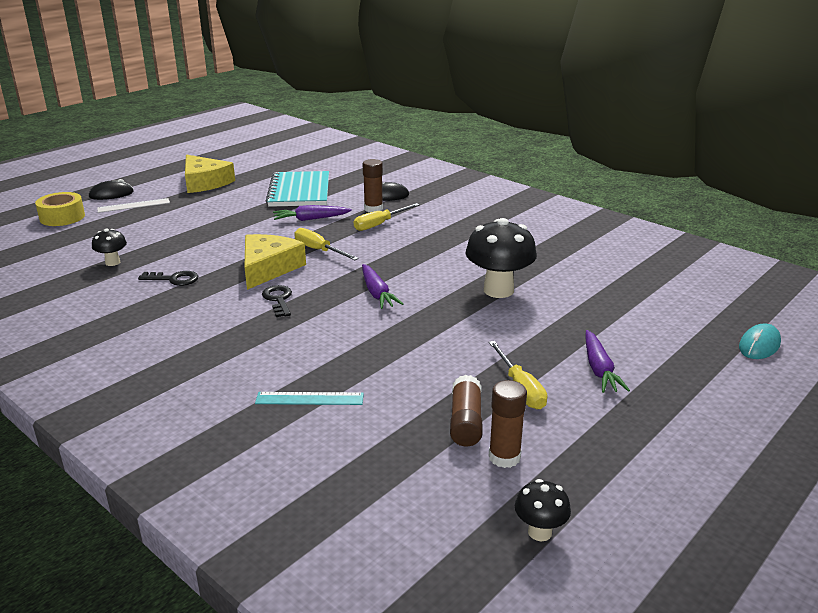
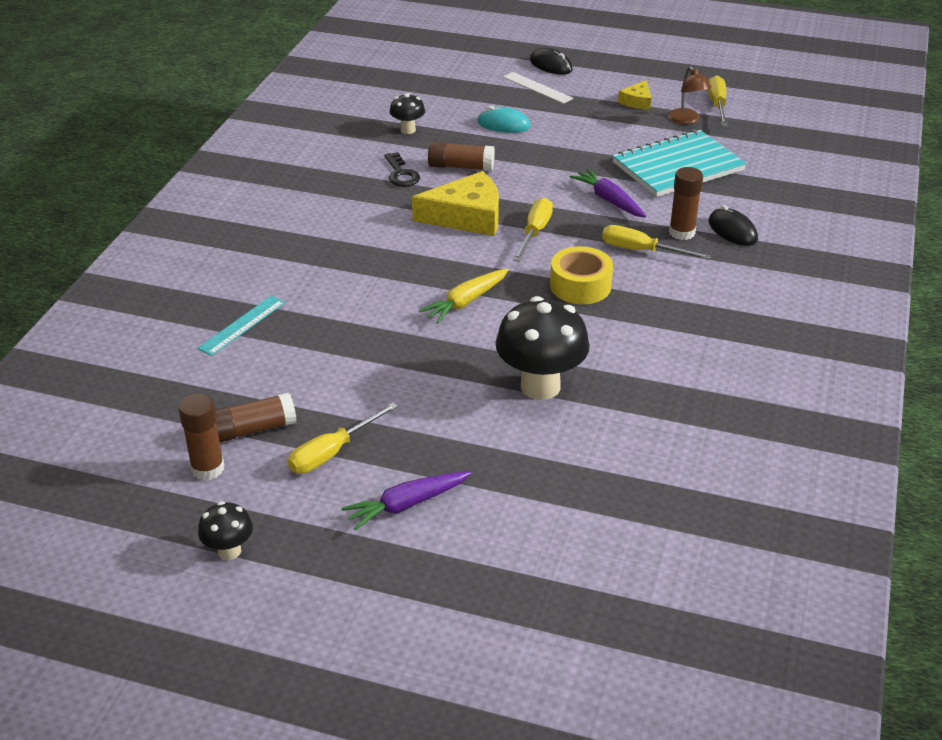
camera: 65 degrees right, 10 degrees up
yellow tape [35,192,85,226] -> yellow tape moved to [550,246,613,304]
yellow cheese [185,155,235,193] -> yellow cheese [618,80,651,109], size x0.51
turquoise ruler [255,392,364,405] -> turquoise ruler turned 60 degrees clockwise [197,296,285,356]
black key [262,285,292,317] -> none
purple carrot [362,264,403,309] -> yellow carrot [419,268,509,323]
black mushroom [515,479,571,541] -> black mushroom moved to [198,501,253,560]
turquoise mouse [739,323,781,359] -> turquoise mouse moved to [477,106,531,133]
none -> brown glue stick [428,142,495,171]
none -> brown lamp [668,66,712,125]
none -> yellow screwdriver [708,75,728,126]

